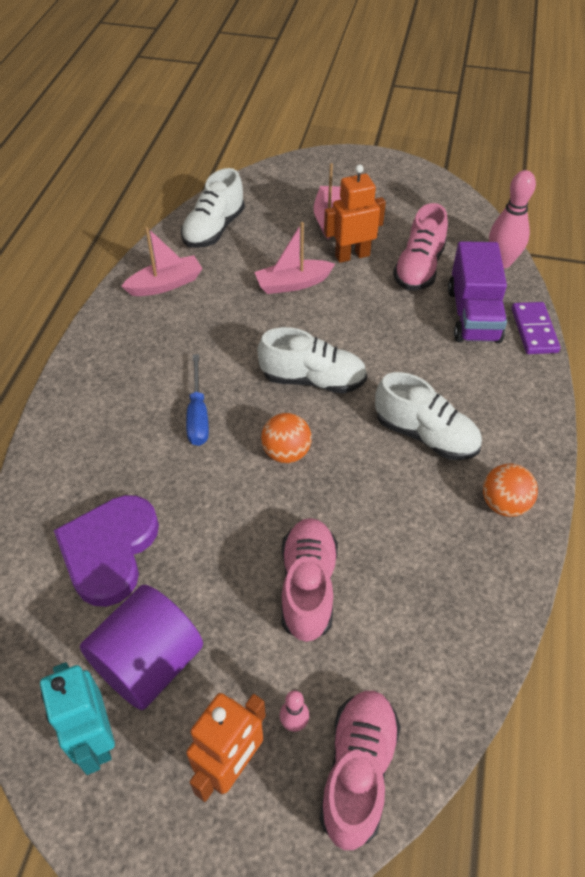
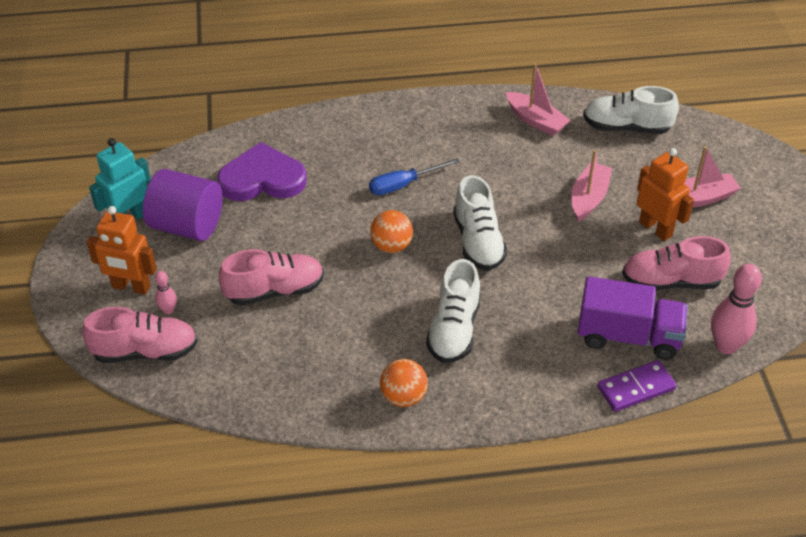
camera: 70 degrees right, 5 degrees down
pink boat [254,222,335,294] -> pink boat turned 60 degrees clockwise [571,150,612,222]
purple truck [448,241,507,343] -> purple truck turned 150 degrees counterclockwise [578,276,688,360]

